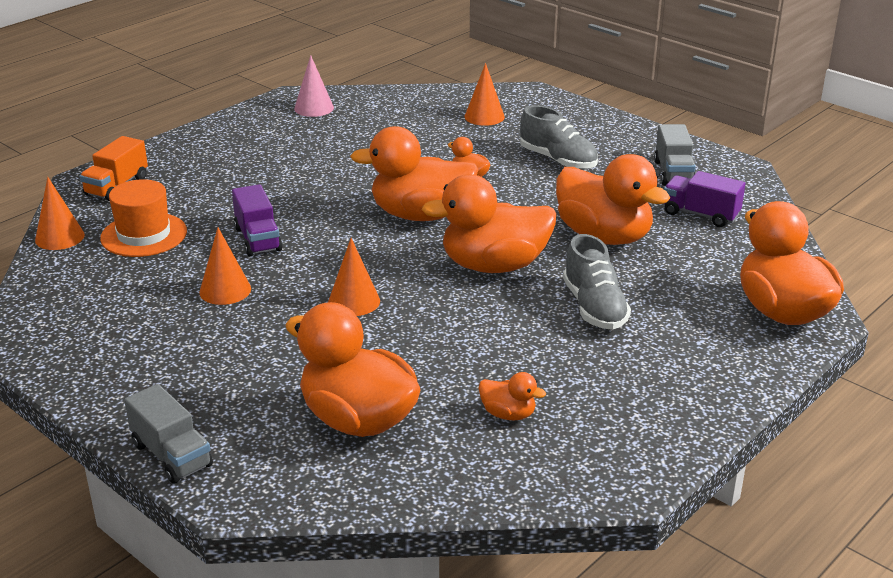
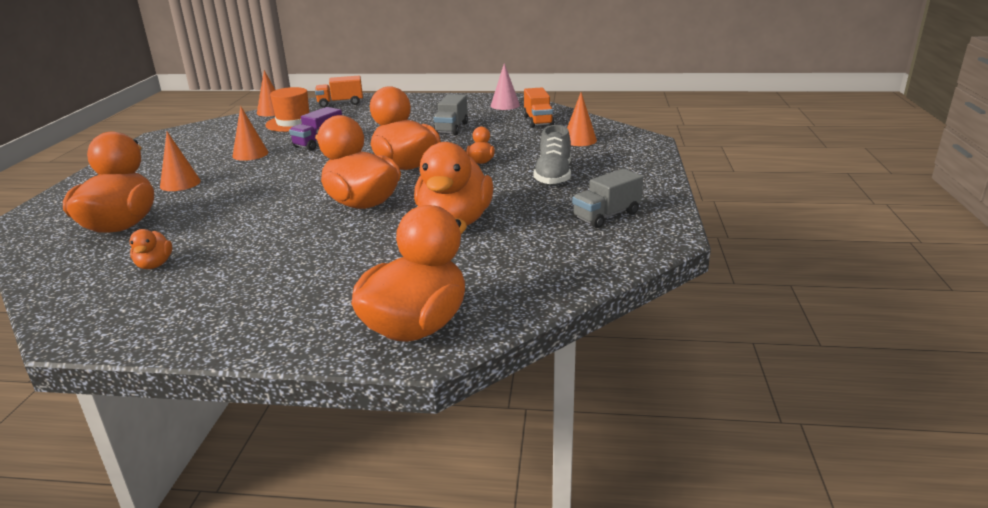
camera: 55 degrees right, 5 degrees down
grey truck [124,384,213,484] -> grey truck moved to [434,94,468,135]
orange cone [328,238,380,316] -> orange cone moved to [160,132,201,191]
grey shoe [563,234,631,330] -> none
purple truck [664,171,745,227] -> none
none -> orange truck [523,87,554,128]

